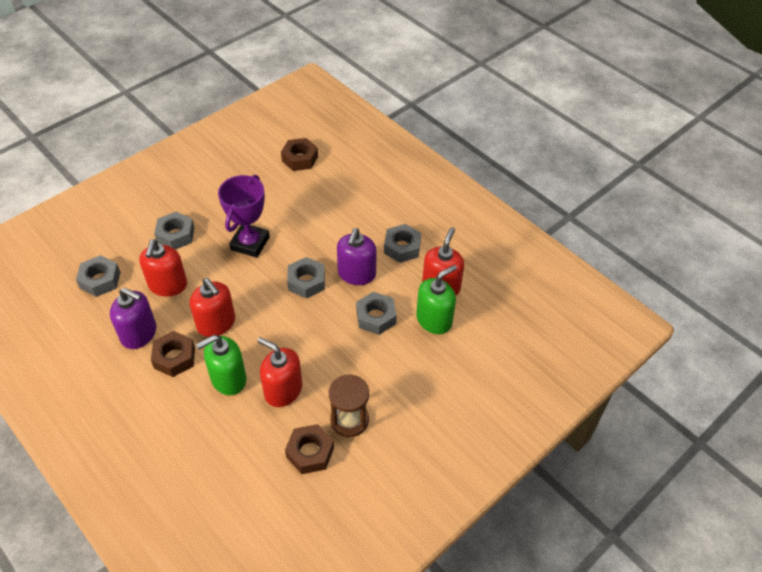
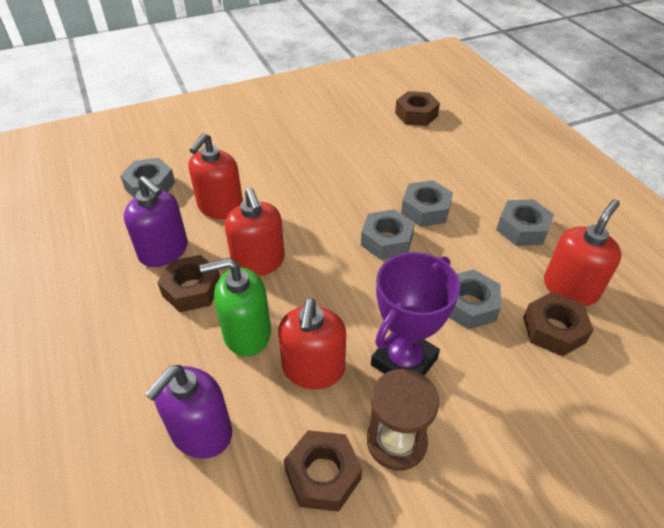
camera: 20 degrees right, 5 degrees down
grey nut [154,212,194,250] -> grey nut moved to [401,180,453,227]
purple trophy [218,175,270,258] -> purple trophy moved to [371,252,460,376]
red soap dispenser [257,337,302,407] -> red soap dispenser turned 135 degrees counterclockwise [278,298,346,389]
purple soap dispenser [337,228,377,285] -> purple soap dispenser moved to [145,365,232,459]
green soap dispenser [416,265,457,334] -> brown nut [523,292,594,357]

